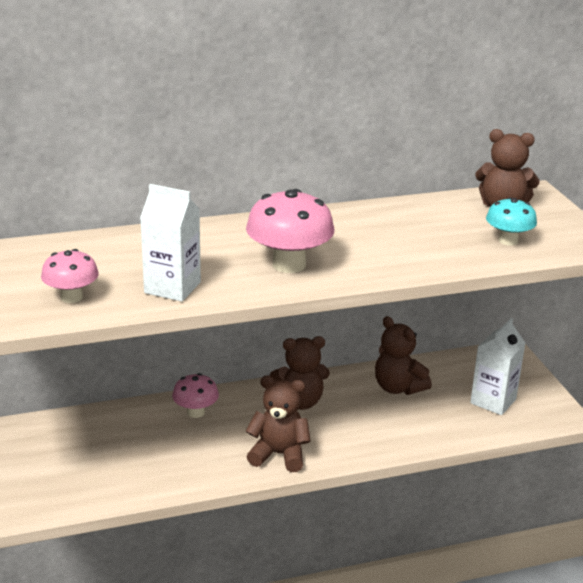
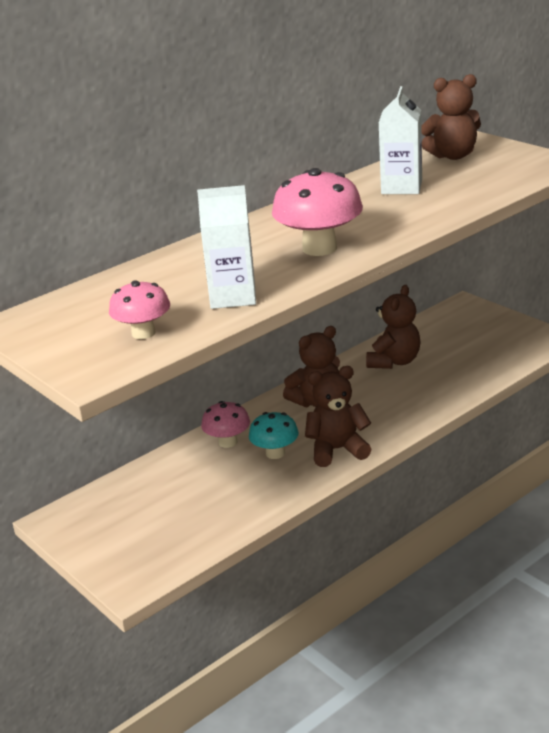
camera: 20 degrees left, 0 degrees up
brown teddy bear [375,316,432,395] -> brown teddy bear turned 90 degrees counterclockwise [366,285,421,369]
white carton [470,318,525,415] -> white carton moved to [379,86,422,194]
turquoise mushroom [486,197,537,246] -> turquoise mushroom moved to [249,412,299,459]

